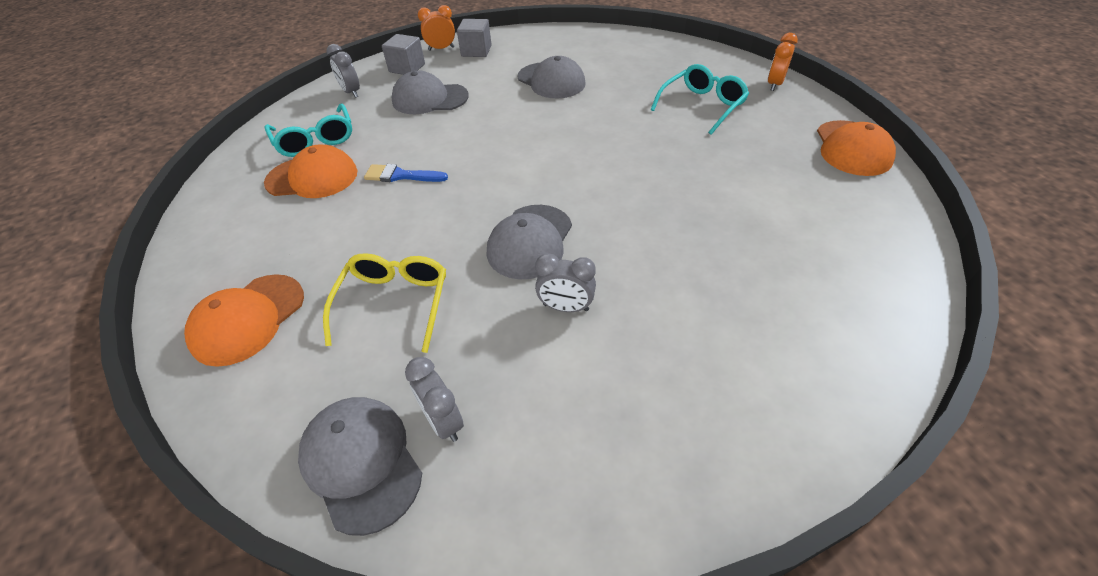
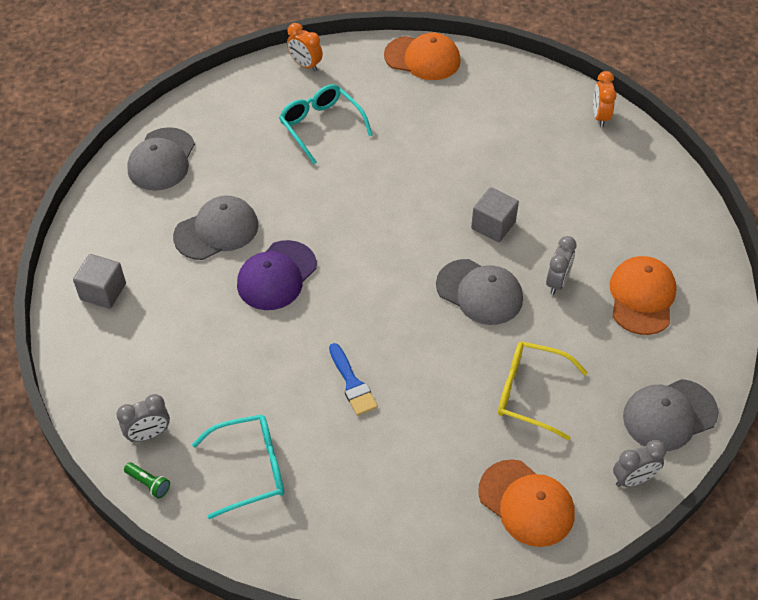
camera: 80 degrees left, 5 degrees up
orange cap [264,145,357,198] -> orange cap moved to [609,256,677,335]
blue brush [364,164,448,182] -> blue brush turned 45 degrees counterclockwise [329,343,378,416]
grey cube [382,34,425,75] -> grey cube moved to [471,187,519,242]
grey cap [391,71,469,114] -> grey cap moved to [127,127,195,191]
grey clock [405,357,464,442] -> grey clock moved to [613,440,666,487]
orange clock [418,5,455,51] -> orange clock moved to [593,71,616,127]
none -> green flashlight [124,462,170,498]
none -> purple cap [237,240,317,310]

